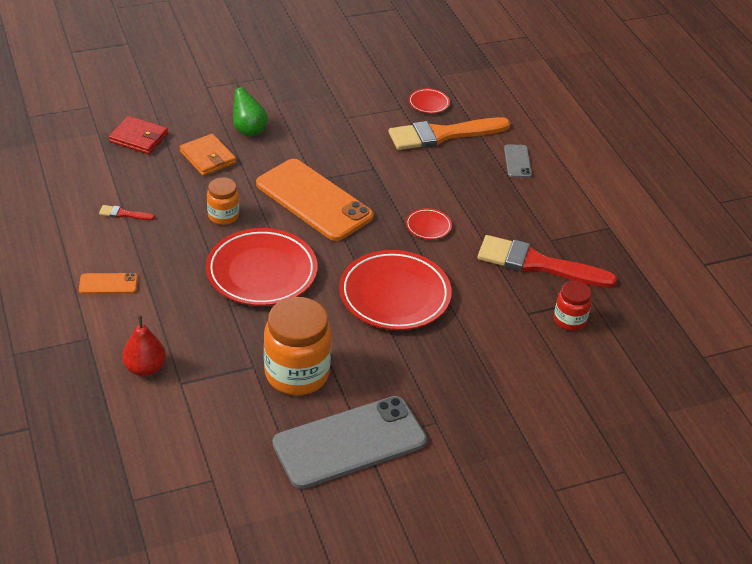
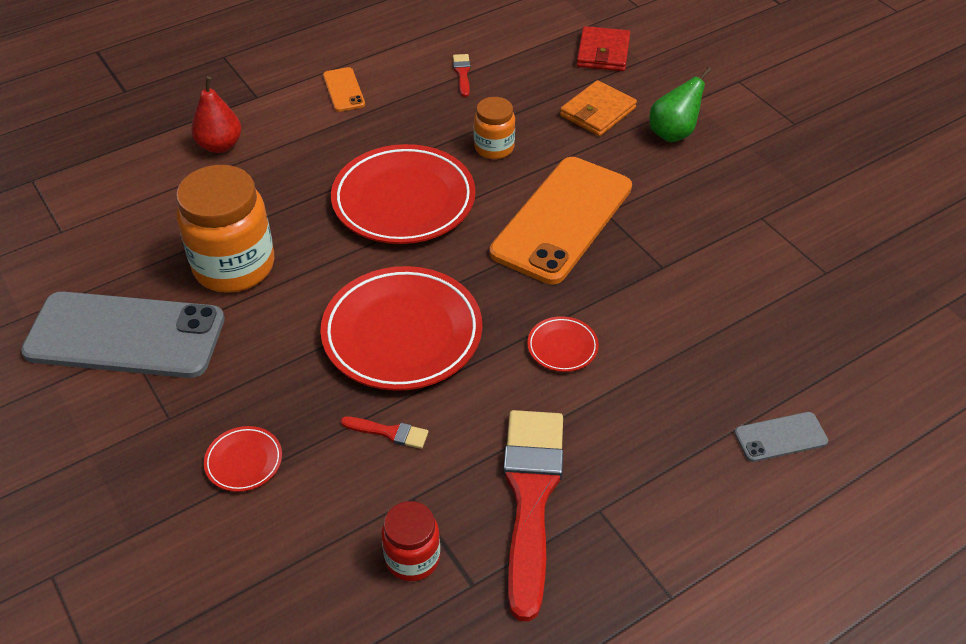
camera: 80 degrees right, 5 degrees up
grey phone [273,396,427,489] -> grey phone turned 45 degrees counterclockwise [21,292,225,378]
orange brush [389,117,510,150] -> none
red plate [408,88,450,113] -> red plate moved to [204,426,282,492]
none -> red brush [341,416,428,449]

